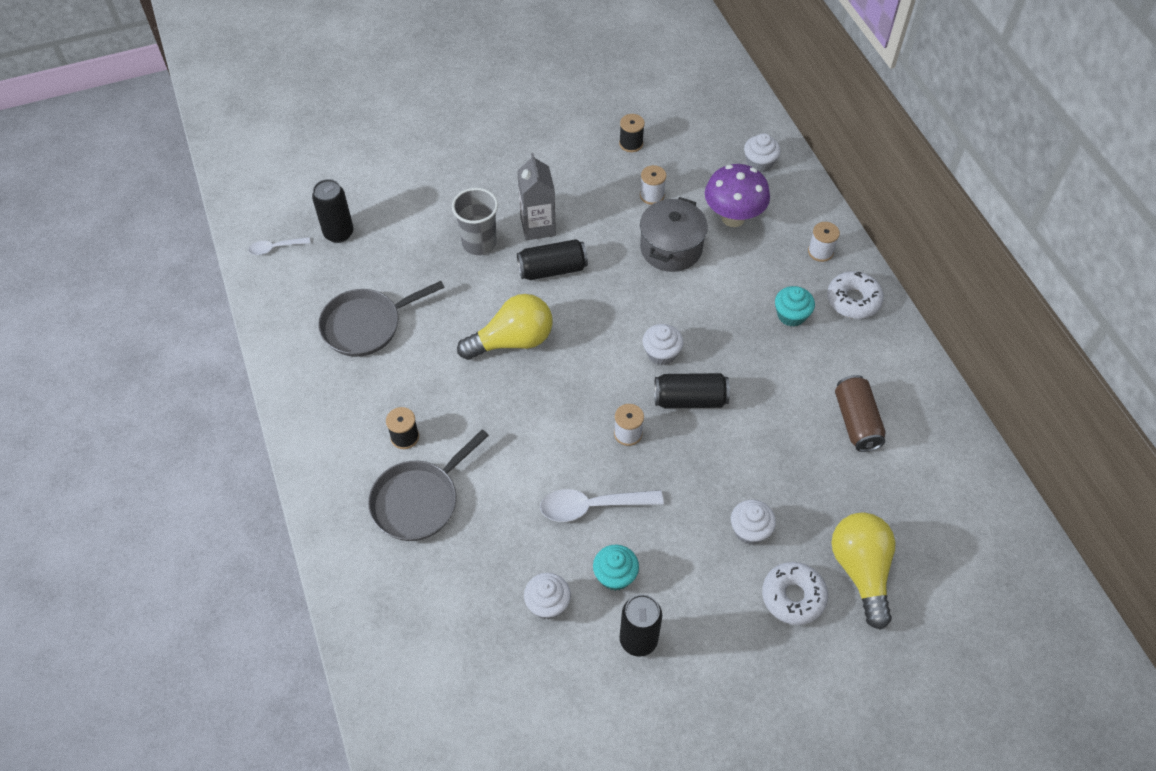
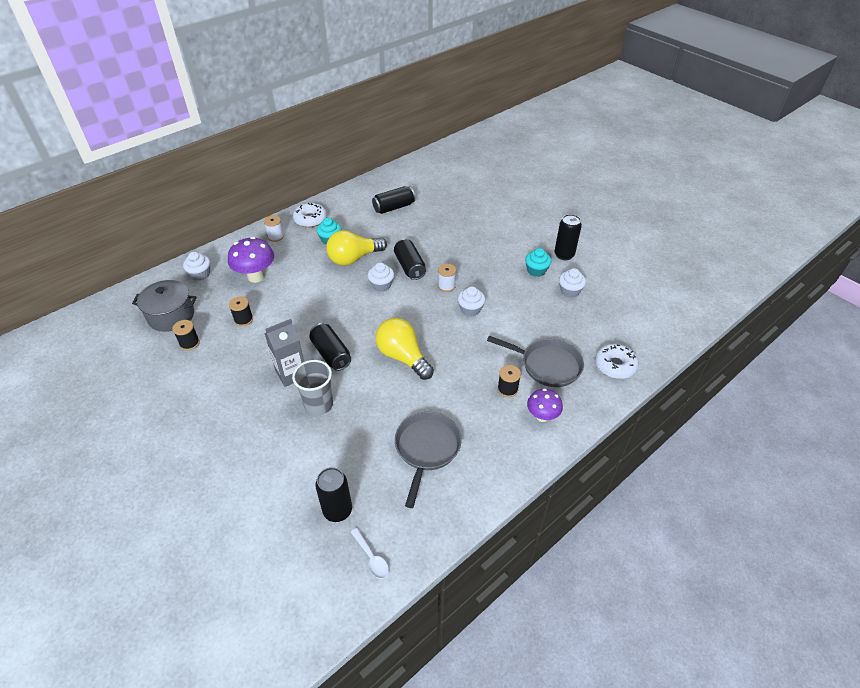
camera: 110 degrees left, 10 degrees down
grey pan [318,281,445,357] -> grey pan turned 120 degrees counterclockwise [395,412,462,508]
white spoon [540,489,664,522] -> none
white spool [640,165,666,205] -> black spool [229,297,253,326]
grey pot [640,197,708,272] -> grey pot moved to [132,280,197,332]
white cupcake [731,500,776,545] -> white cupcake moved to [458,287,485,316]
white donut [762,562,828,625] -> white donut moved to [595,344,639,379]
yellow light bulb [831,512,895,630] -> yellow light bulb moved to [326,230,387,266]
brown can [835,375,886,452] -> black can [372,186,415,214]
none -> purple mushroom [527,389,563,422]

